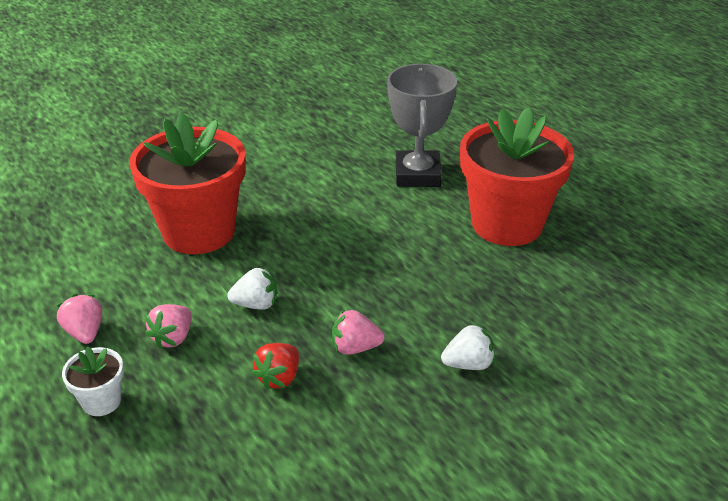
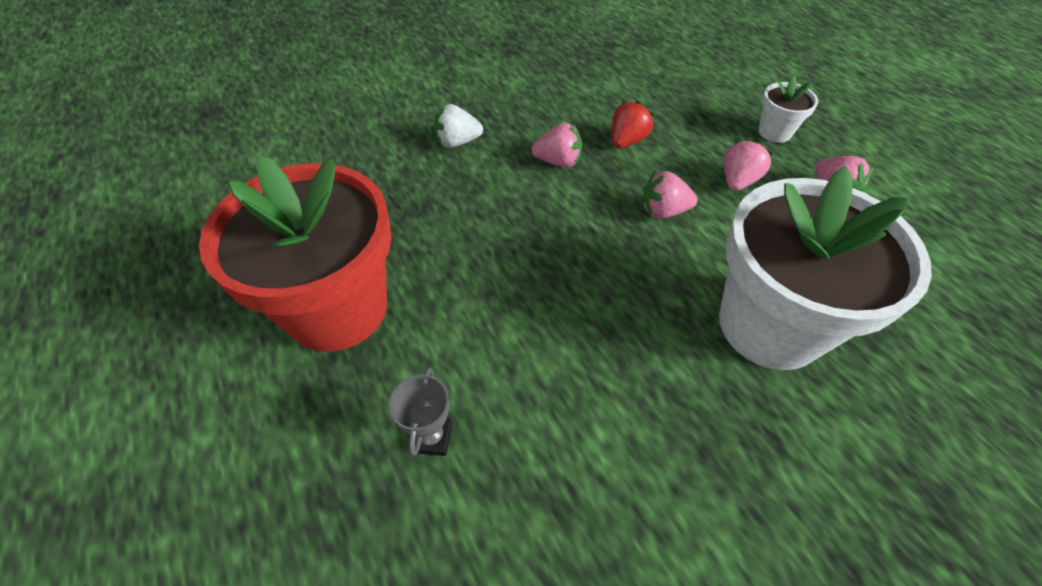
camera: 175 degrees left, 15 degrees up
red flower pot [129,113,245,254] -> white flower pot [719,166,932,370]
white strawberry [227,267,277,310] -> pink strawberry [642,171,698,219]
grey trophy [387,64,457,187] -> grey trophy [389,367,452,456], size x0.46

